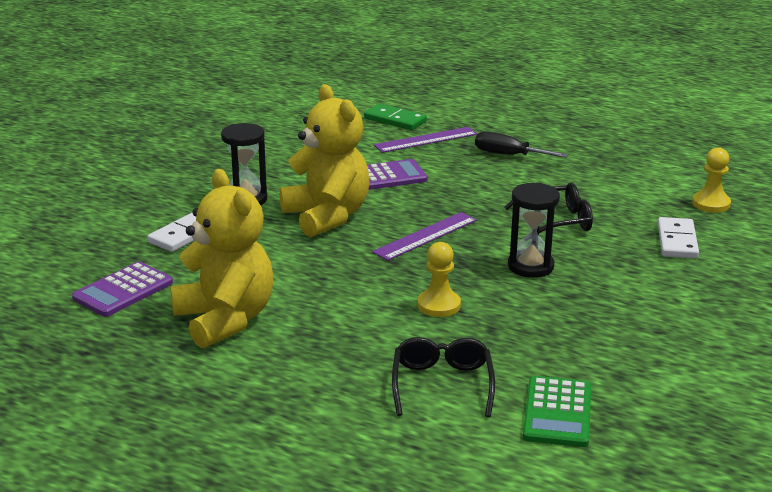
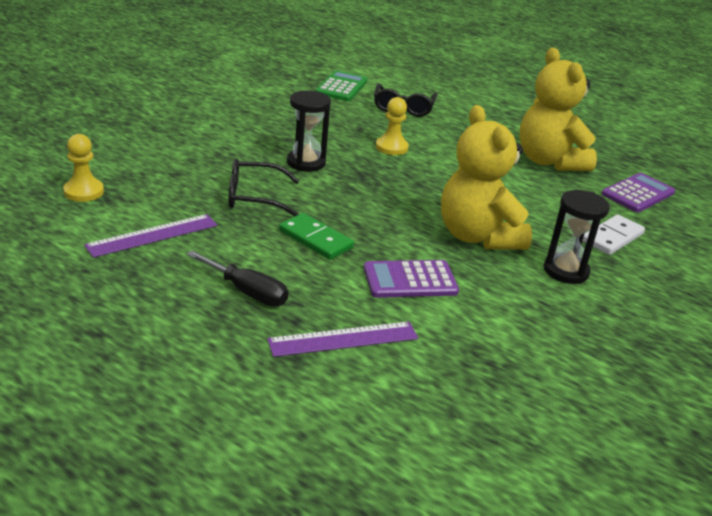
camera: 175 degrees left, 5 degrees up
green domino [364,104,427,130] -> green domino moved to [279,213,354,260]
purple ruler [372,212,477,261] -> purple ruler moved to [84,214,217,258]
white domino [658,217,699,259] -> none

